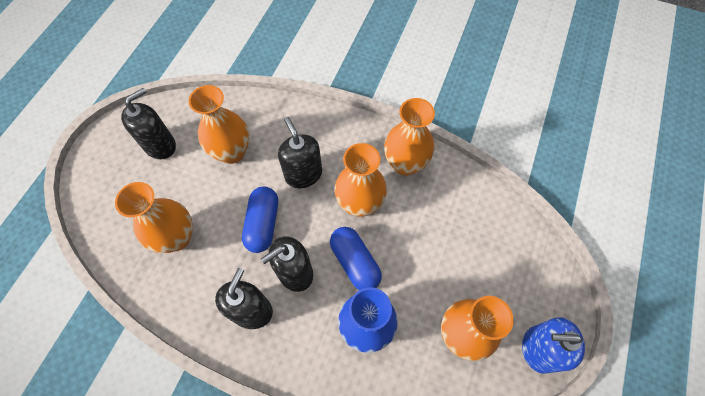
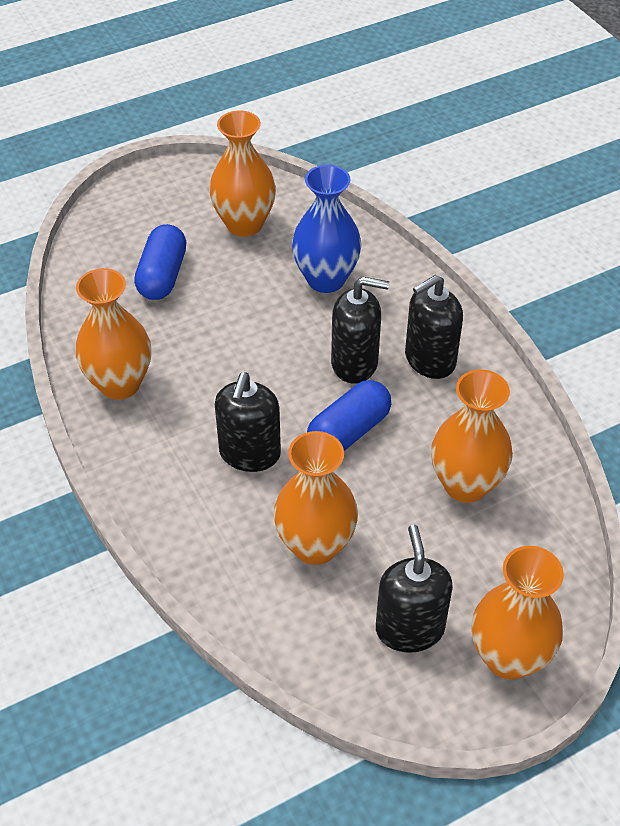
camera: 140 degrees left, 15 degrees down
black soap dispenser [121,88,176,159] -> black soap dispenser turned 90 degrees clockwise [376,525,453,653]
blue capsule [330,227,382,290] -> blue capsule moved to [134,224,187,300]
orange vase [334,143,387,217] -> orange vase moved to [472,546,564,680]
blue soap dispenser [522,317,585,374] -> none

